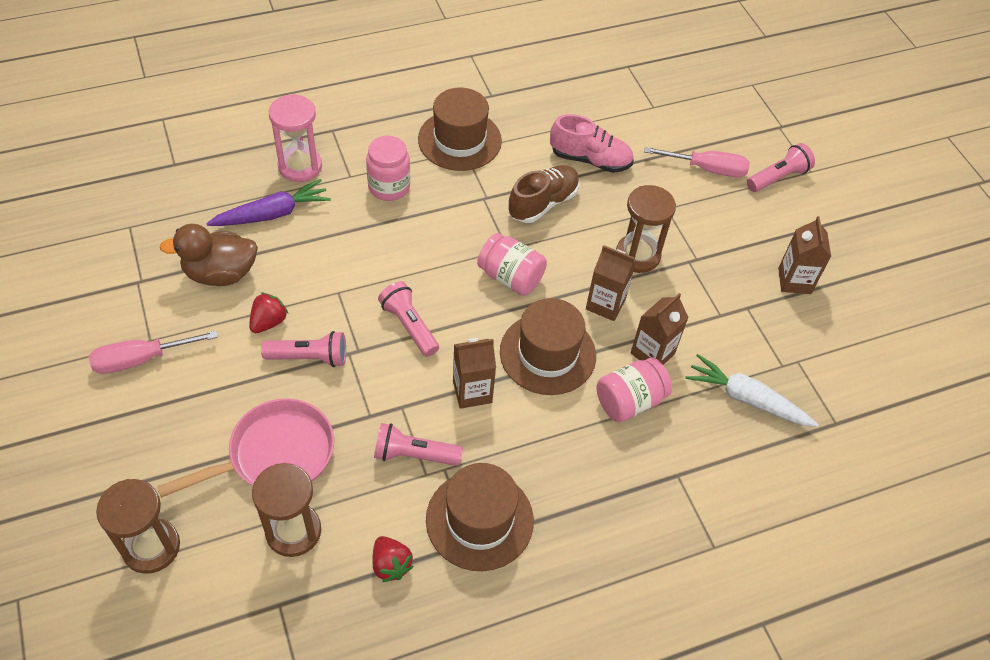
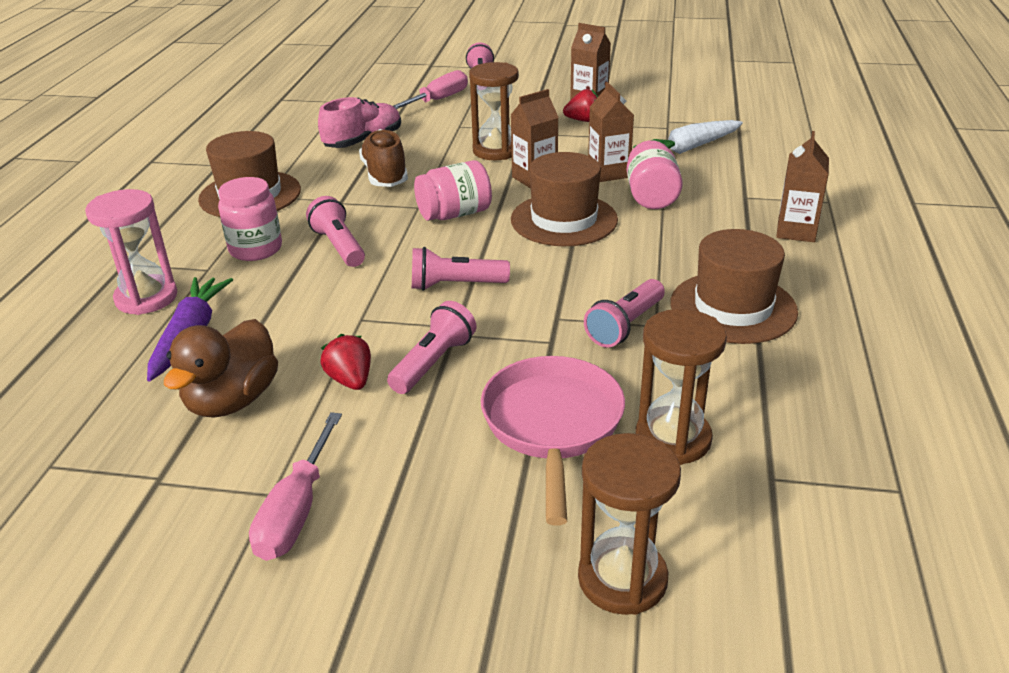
camera: 55 degrees left, 20 degrees down
red strawberry [373,536,414,582] -> red strawberry moved to [563,89,598,122]
brown carton [453,338,496,409] -> brown carton moved to [776,131,829,242]
none -> pink flashlight [306,196,365,267]

